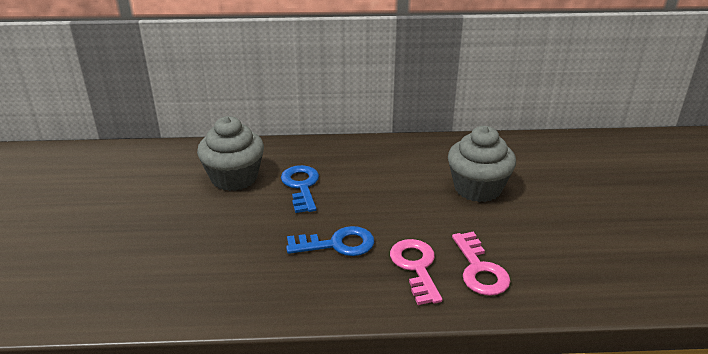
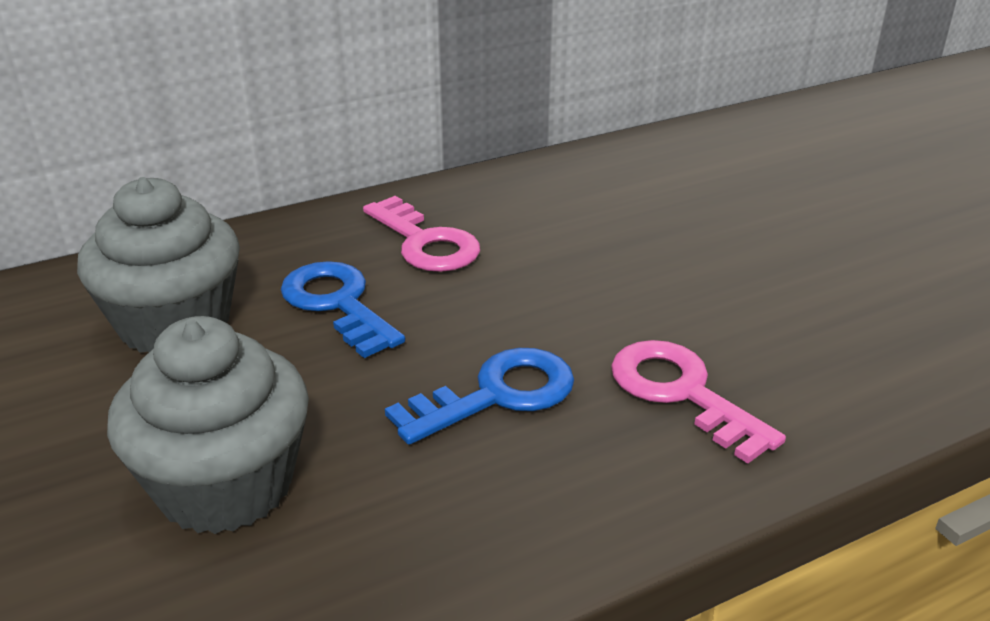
camera: 25 degrees left, 0 degrees up
grey cupcake [448,126,516,202] -> grey cupcake moved to [107,316,309,534]
pink key [452,232,510,296] -> pink key moved to [363,196,480,272]

